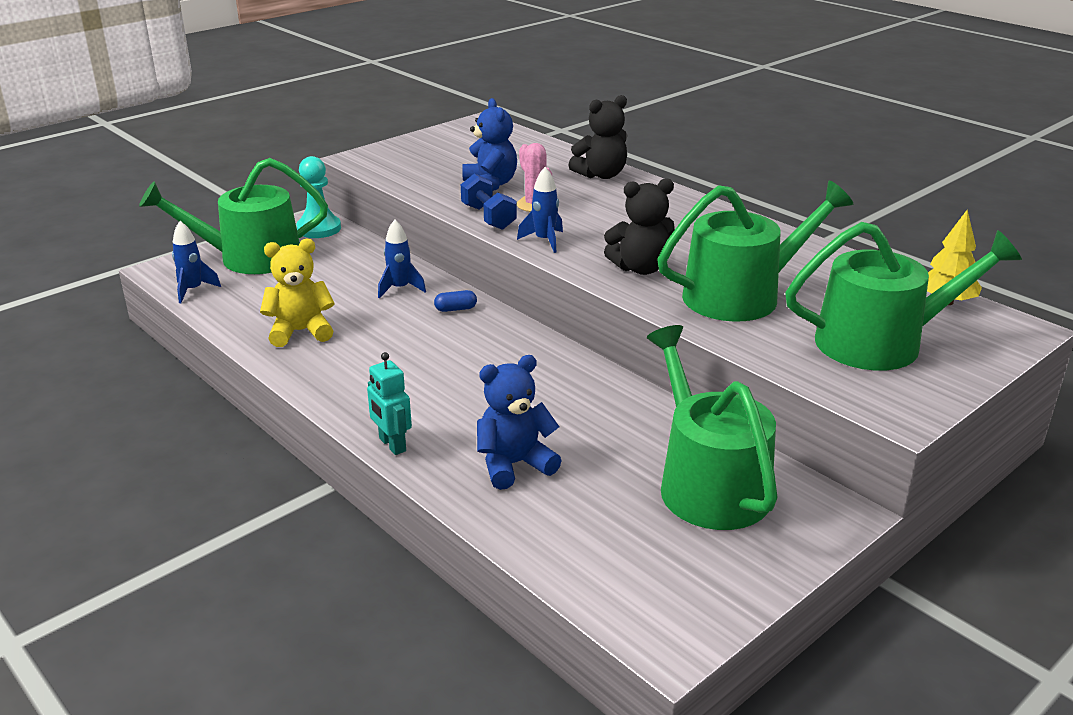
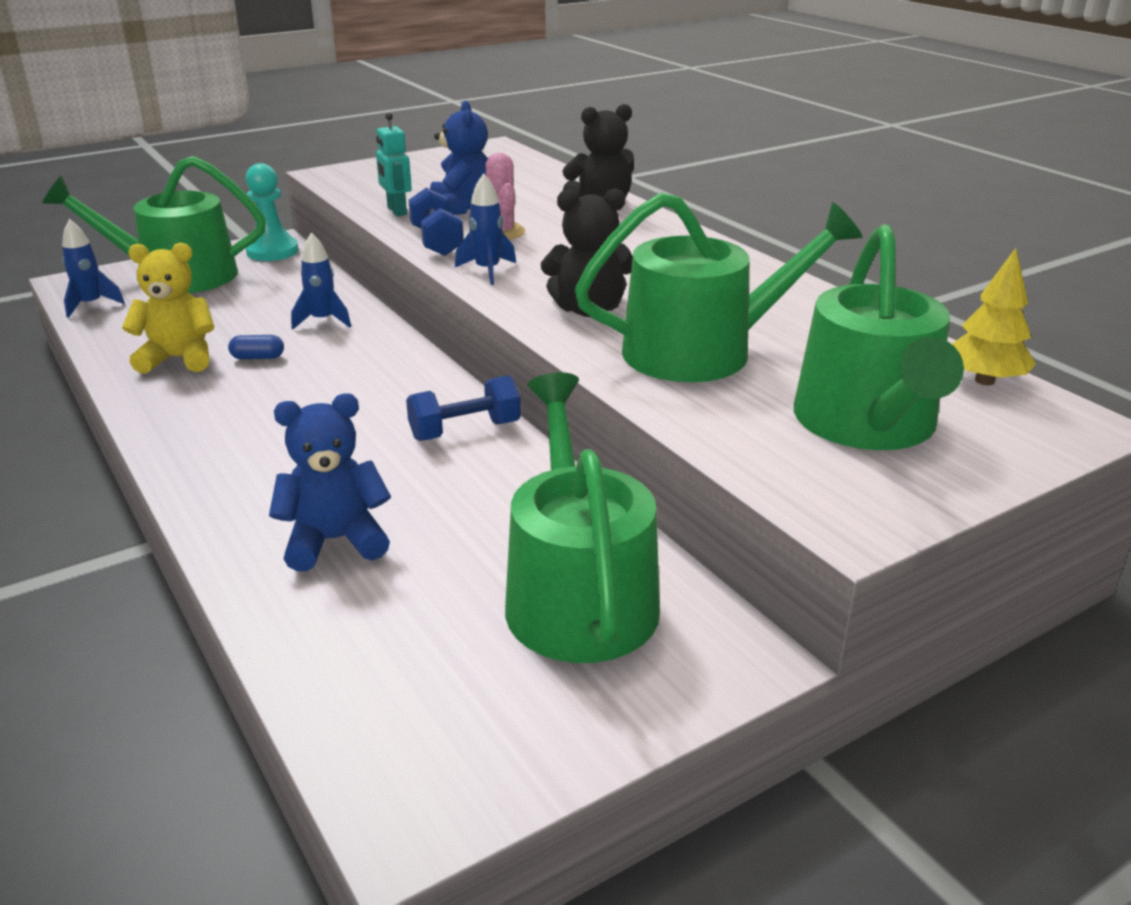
camera: 10 degrees right, 0 degrees up
turquoise robot [367,352,412,455] -> turquoise robot moved to [376,113,412,216]
blue capsule [434,290,477,312] -> blue capsule moved to [228,335,284,359]
green watering can [785,222,1022,371] -> green watering can turned 90 degrees clockwise [794,224,964,450]
none -> blue dumbbell [406,375,521,441]

